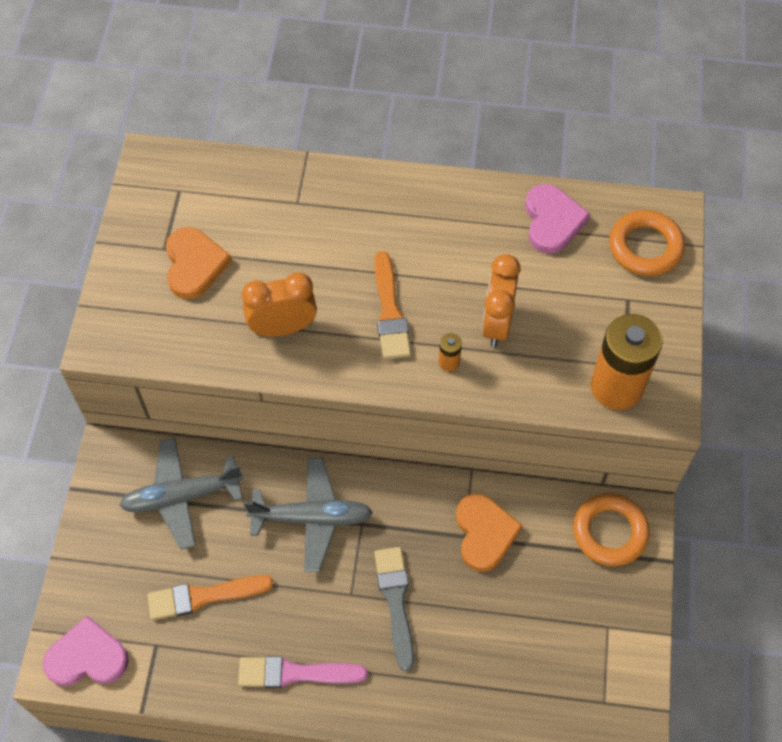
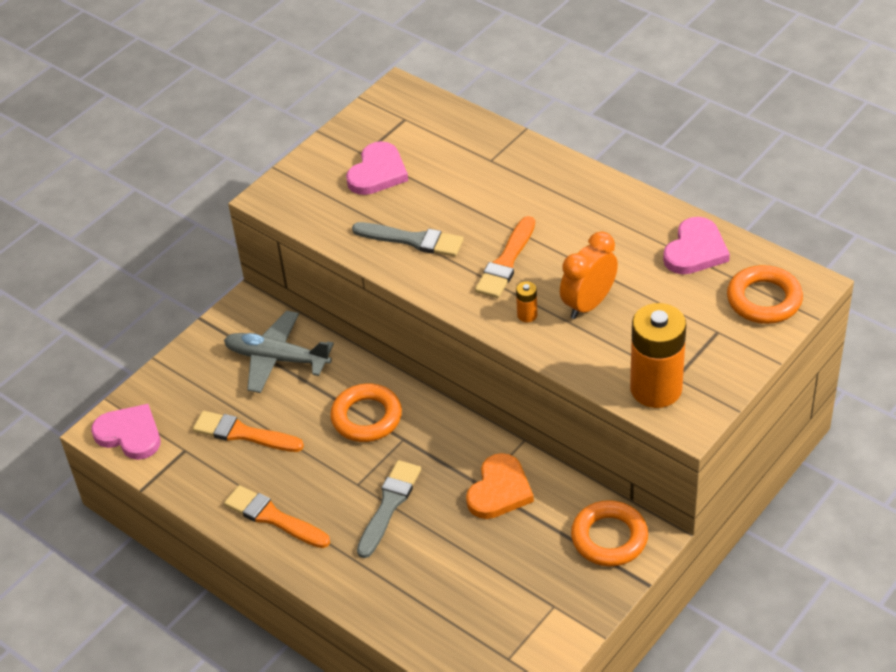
camera: 35 degrees right, 15 degrees down
orange heart [166,227,232,299] -> pink heart [346,141,408,195]
pink brush [238,656,368,688] -> orange brush [224,485,330,548]
orange clock [242,273,317,337] -> grey brush [352,222,464,257]
grey plane [244,458,373,572] -> orange ring [330,384,402,442]

